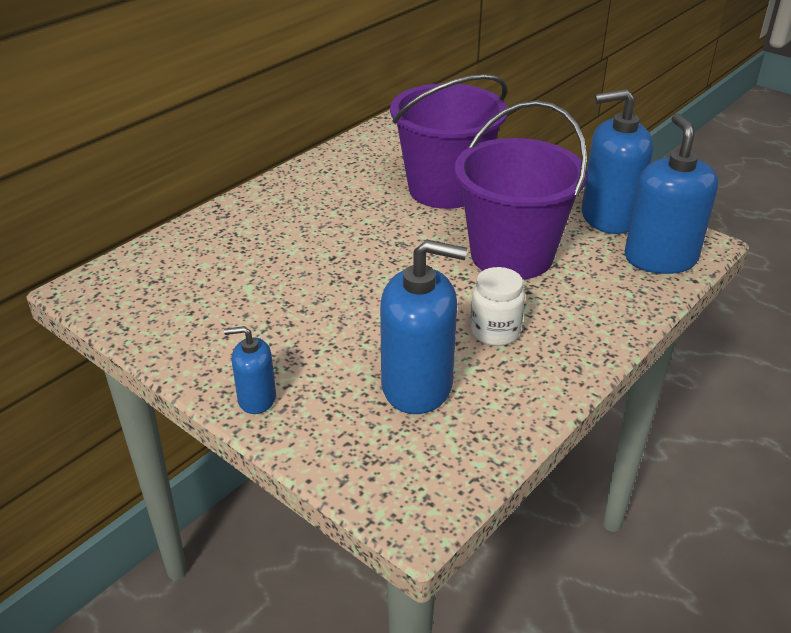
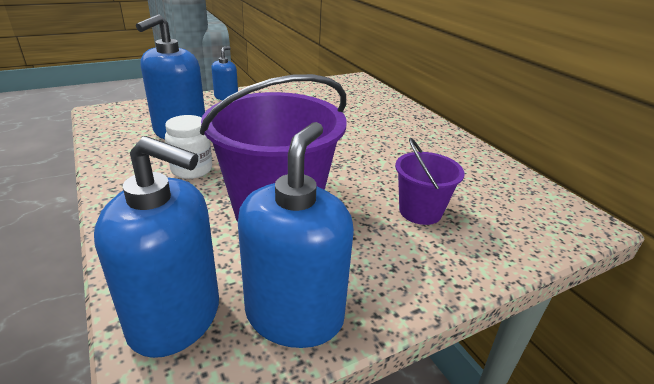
camera: 110 degrees right, 5 degrees down
purple bucket [390,74,508,209] -> purple bucket [395,138,464,225], size x0.52

